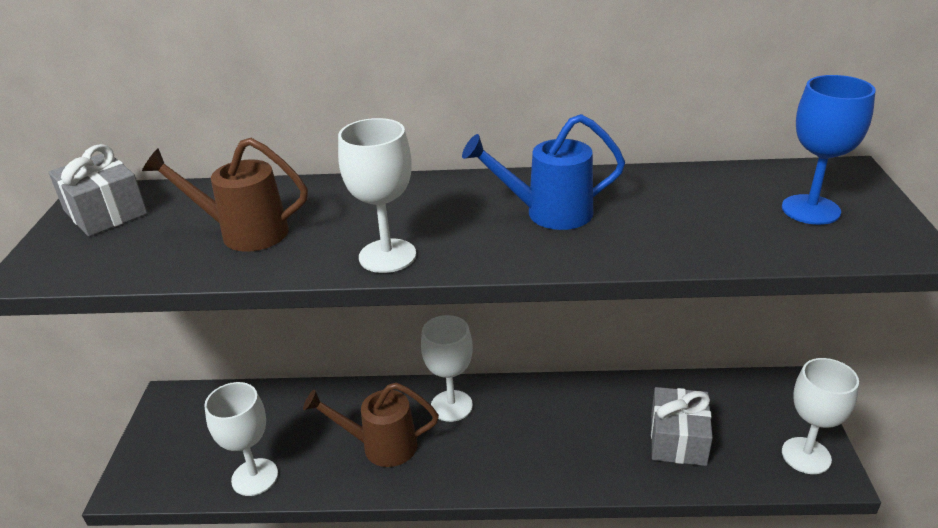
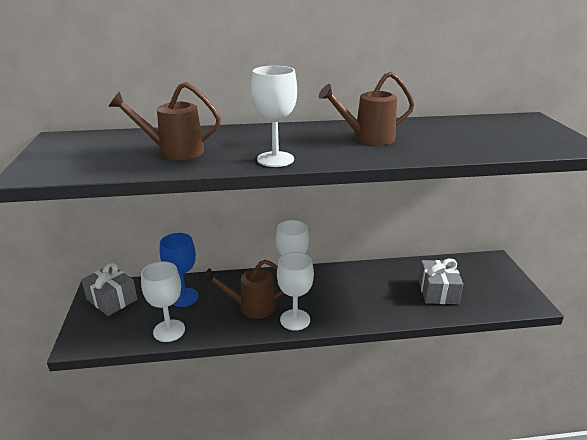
camera: 10 degrees left, 5 degrees down
grey gift [49,144,147,236] -> grey gift moved to [81,263,137,316]
blue watering can [462,114,625,230] -> brown watering can [318,72,415,145]
blue goblet [782,75,876,225] -> blue goblet moved to [160,233,199,307]
white goblet [782,358,859,474] -> white goblet moved to [277,252,314,331]

